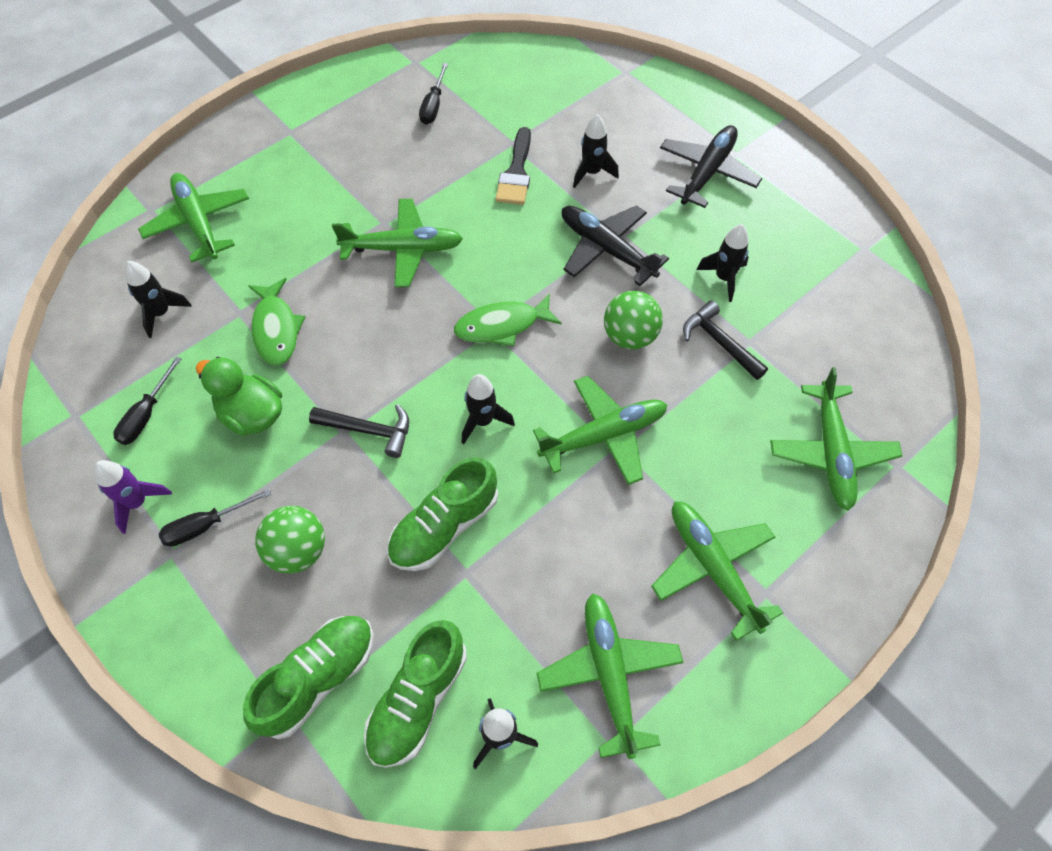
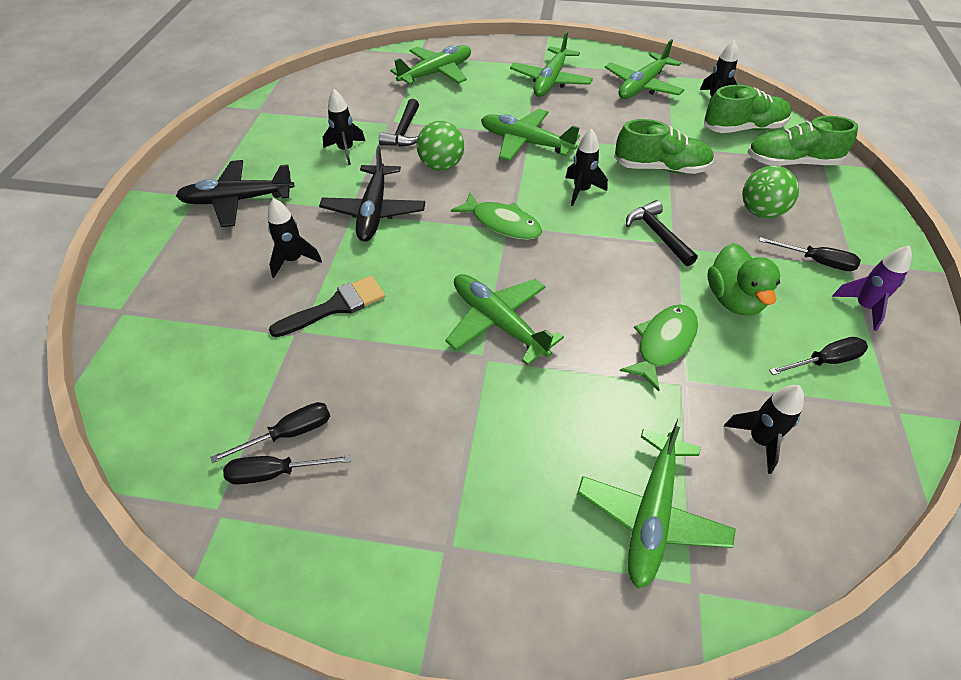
camera: 130 degrees left, 10 degrees down
none -> black screwdriver [223,455,351,485]

